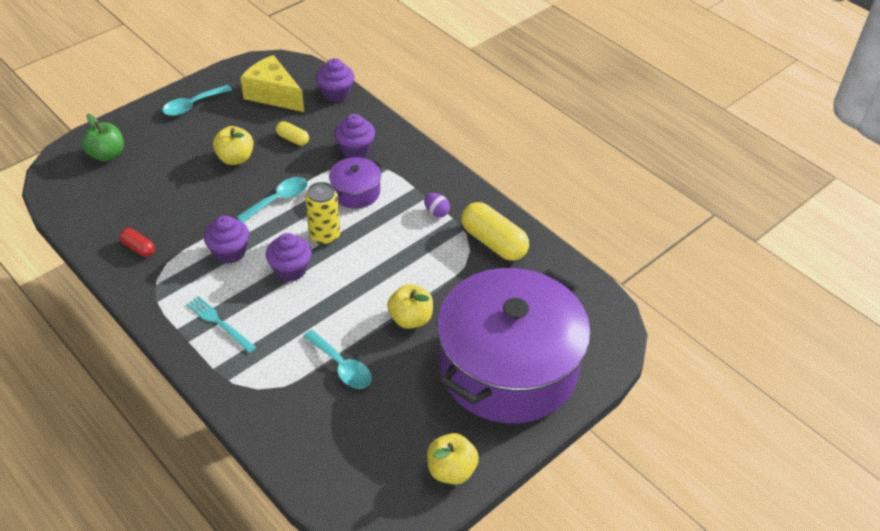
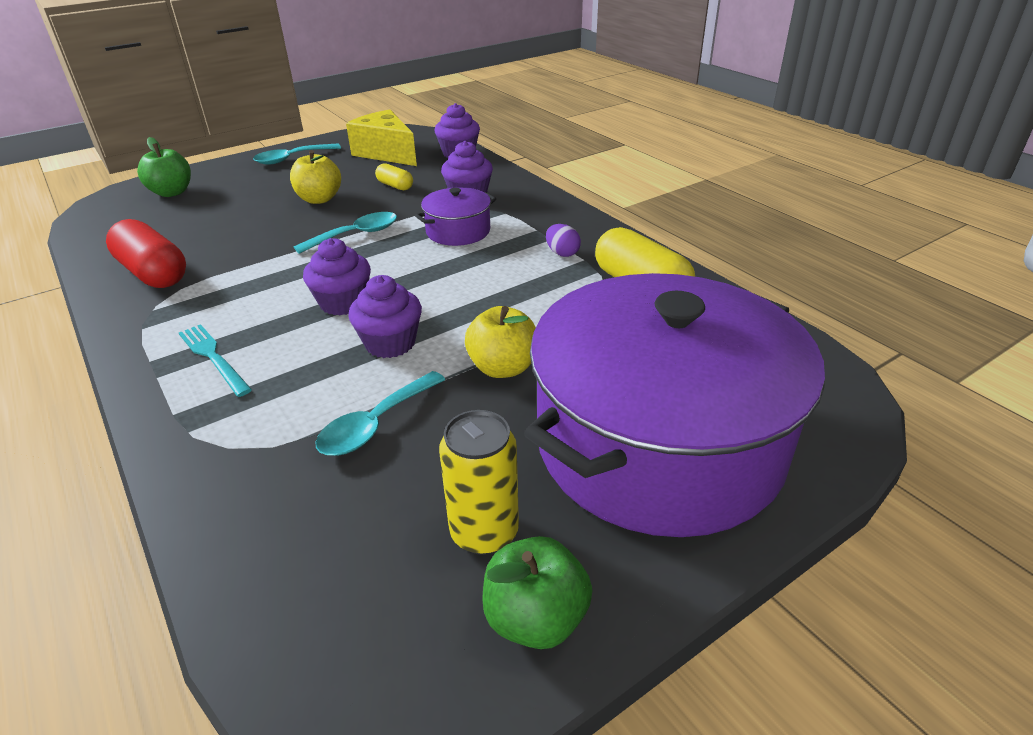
camera: 10 degrees right, 10 degrees down
red capsule [120,228,155,257] -> red capsule [106,219,186,288], size x1.93
purple cupcake [204,216,249,264] -> purple cupcake moved to [348,275,422,358]
turquoise spoon [303,330,372,389] -> turquoise spoon turned 75 degrees clockwise [316,371,445,456]
yellow can [305,182,340,245] -> yellow can moved to [439,410,519,555]
yellow apple [427,433,479,485] -> green apple [482,536,593,649]

